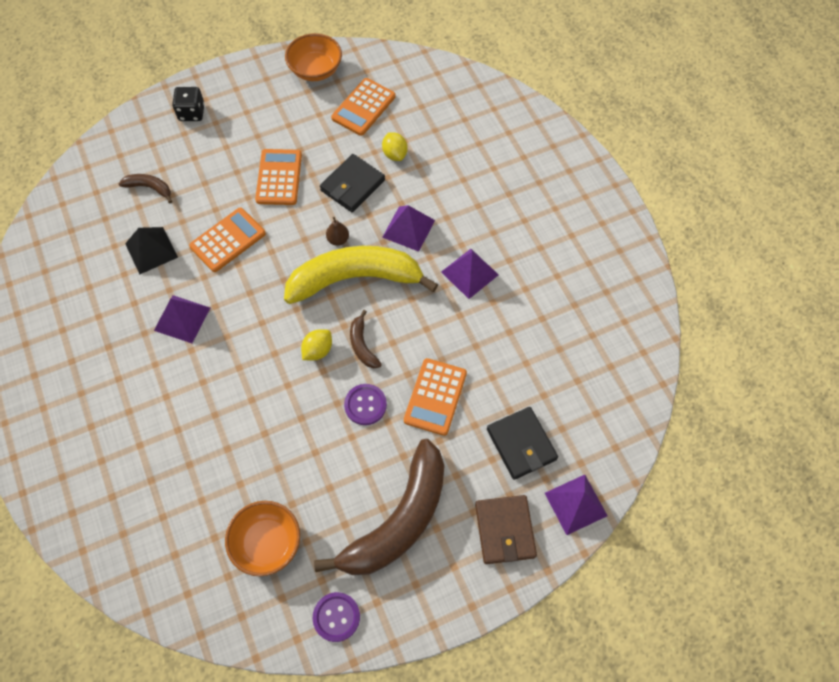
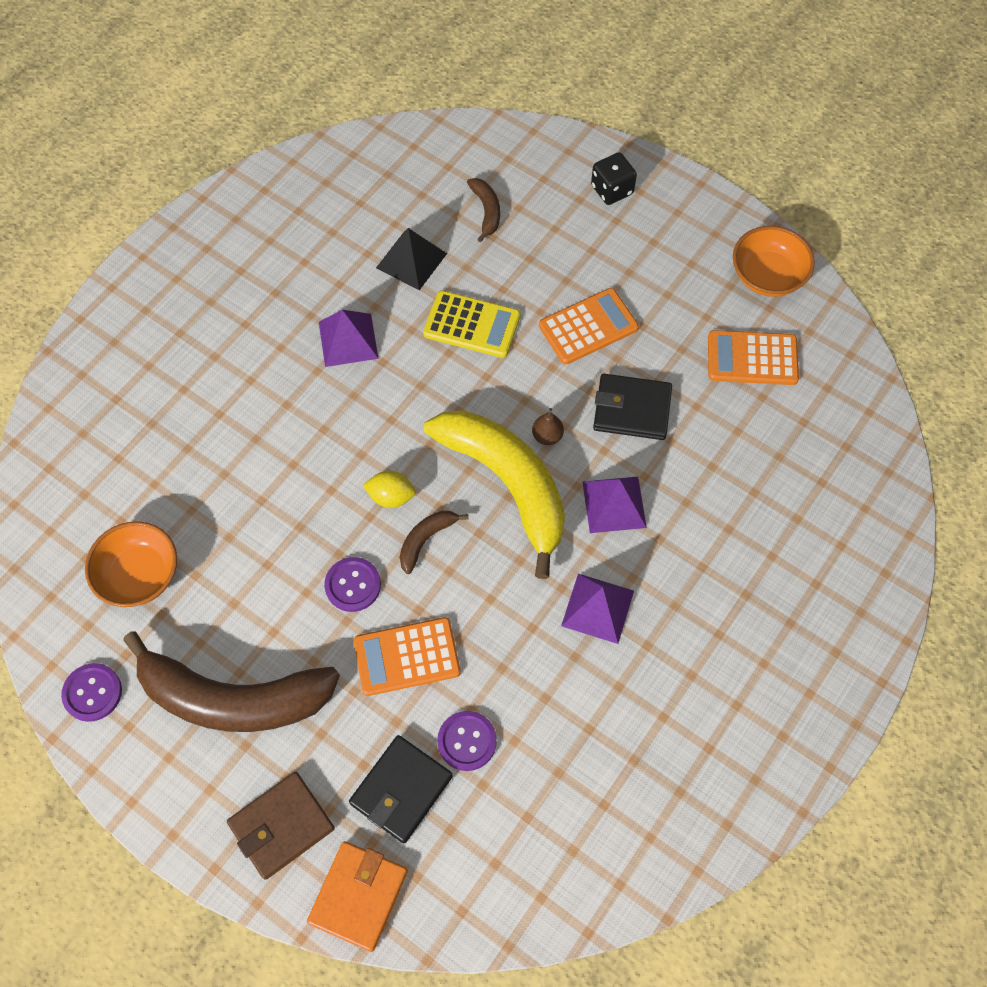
camera: 60 degrees right, 0 degrees up
orange calculator [189,207,266,272] -> yellow calculator [423,291,520,358]
yellow lemon [382,132,408,161] -> none
purple pyramid [545,475,608,535] -> orange wallet [307,841,408,952]
none -> purple button [437,711,497,771]

